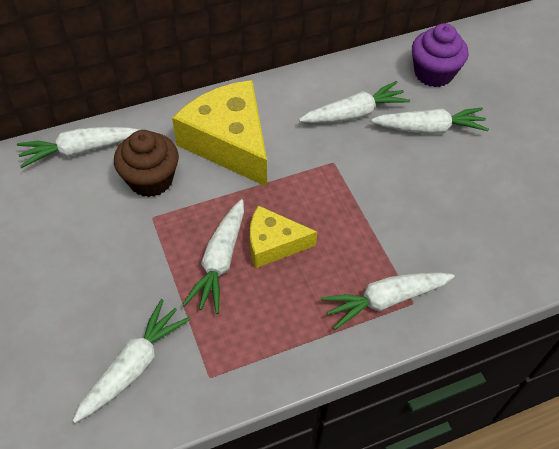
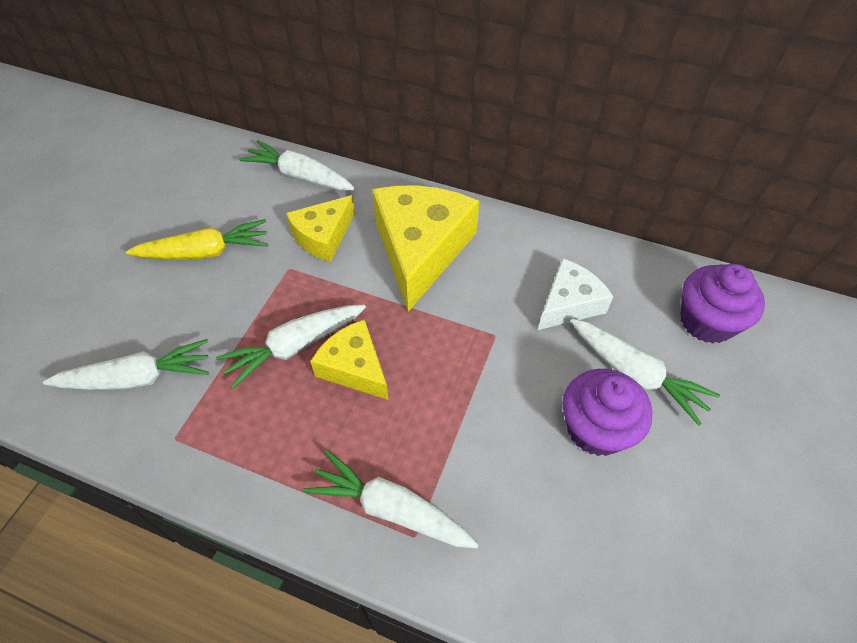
camera: 45 degrees right, 0 degrees up
brown cupcake [114,130,179,197] -> yellow cheese [286,195,355,262]
white carrot [299,81,410,123] -> white cheese [538,258,613,330]
none -> yellow carrot [126,219,268,260]
none -> purple cupcake [563,369,652,456]

